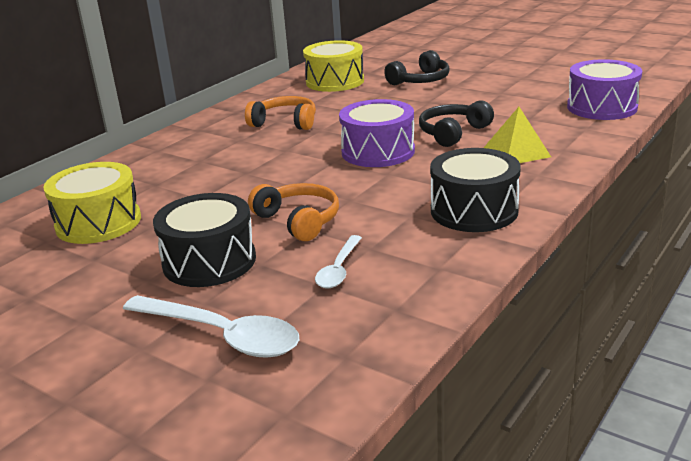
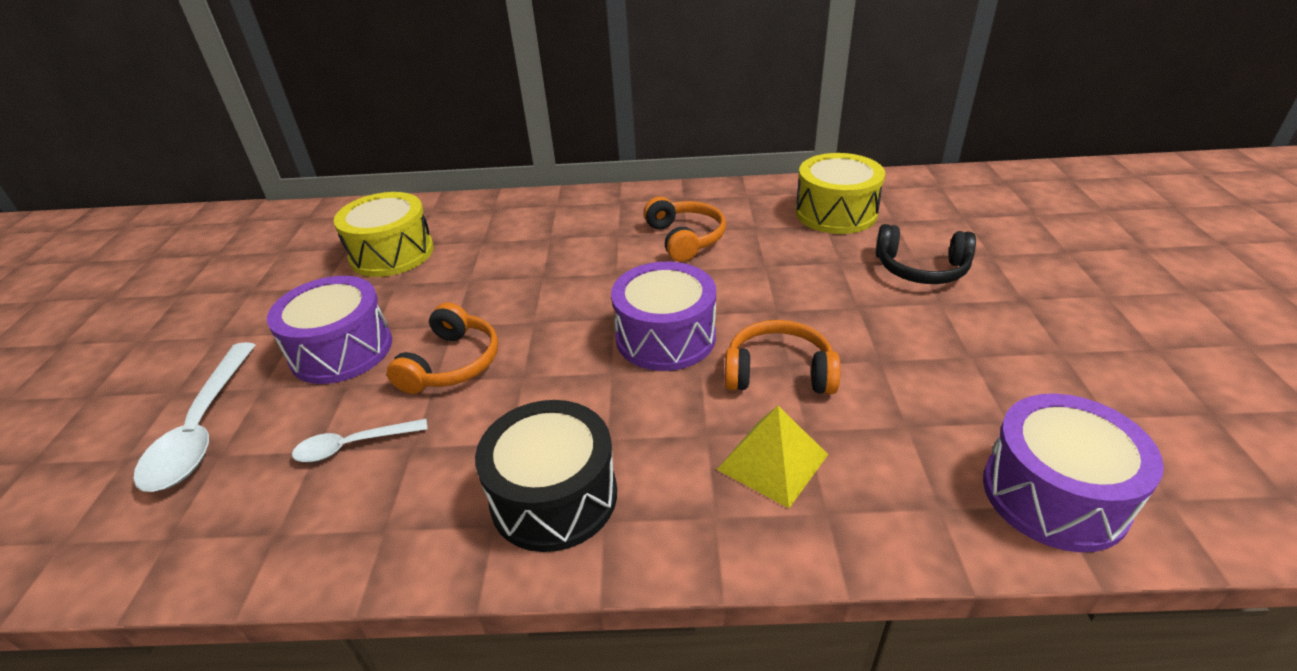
camera: 55 degrees right, 10 degrees up
black drum [153,193,256,287] -> purple drum [267,276,392,384]
black headphones [419,100,494,147] -> orange headphones [725,320,841,394]

